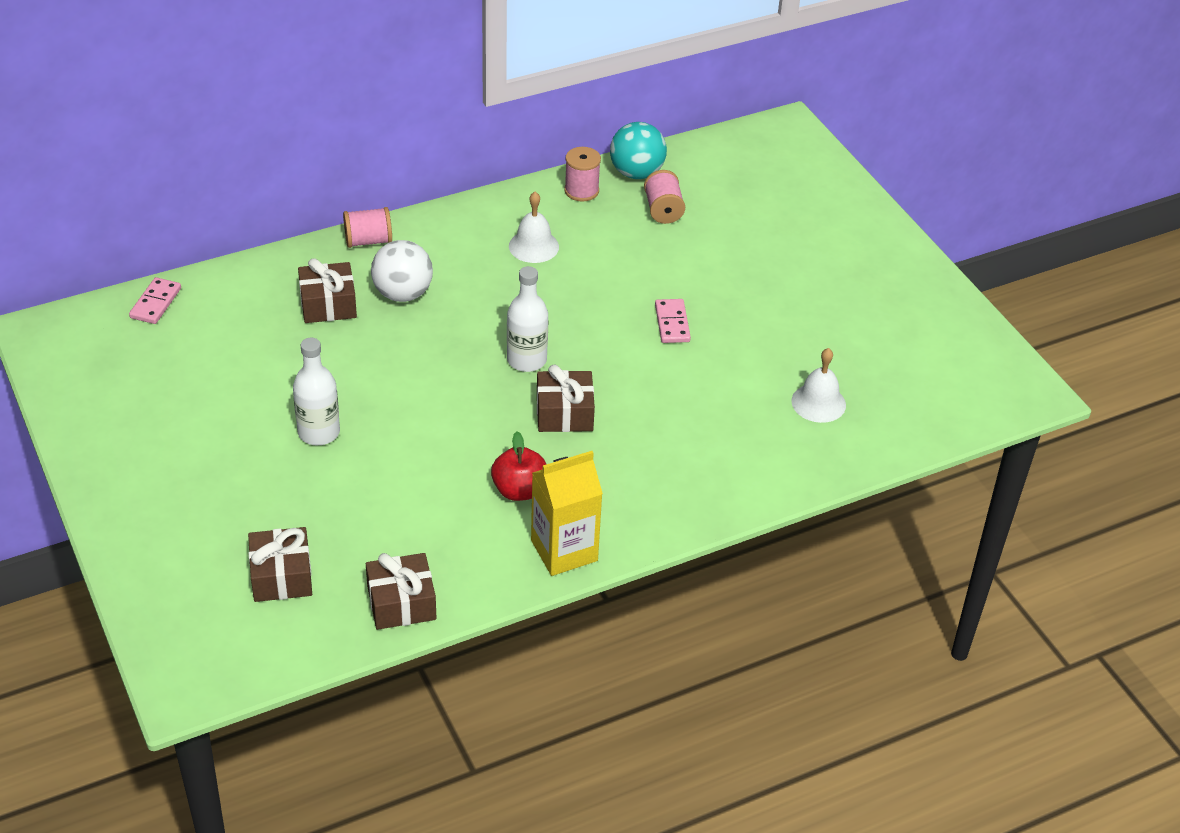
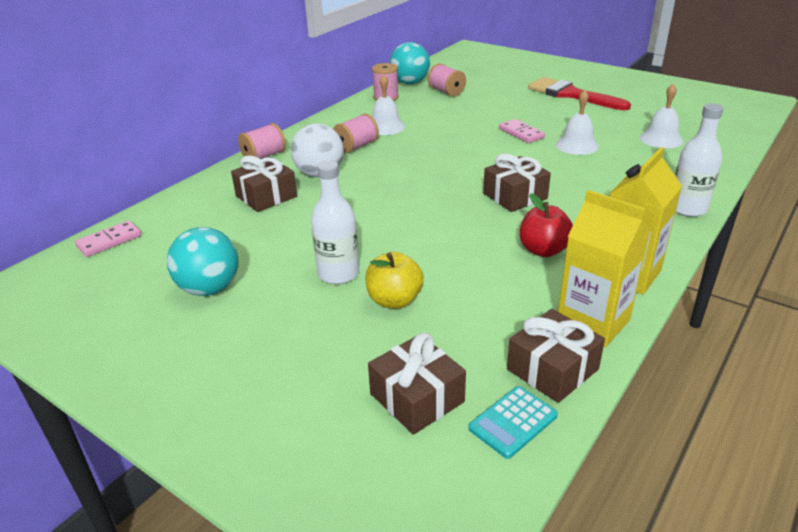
camera: 25 degrees left, 10 degrees down
pink domino [129,277,181,324] -> pink domino turned 60 degrees clockwise [75,220,141,257]
white bottle [507,266,548,372] -> white bottle moved to [675,103,724,217]
none -> turquoise ball [167,227,239,296]
none -> pink spool [333,114,379,153]
none -> yellow apple [365,252,424,309]
none -> turquoise calculator [468,386,558,459]
none -> red brush [528,77,631,110]
none -> white bell [556,90,599,155]
none -> yellow carton [558,190,650,347]

